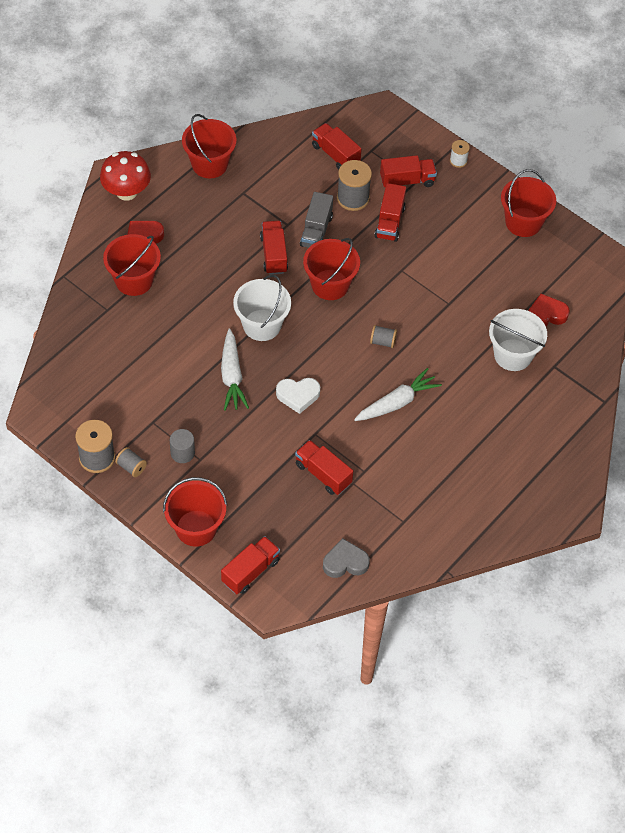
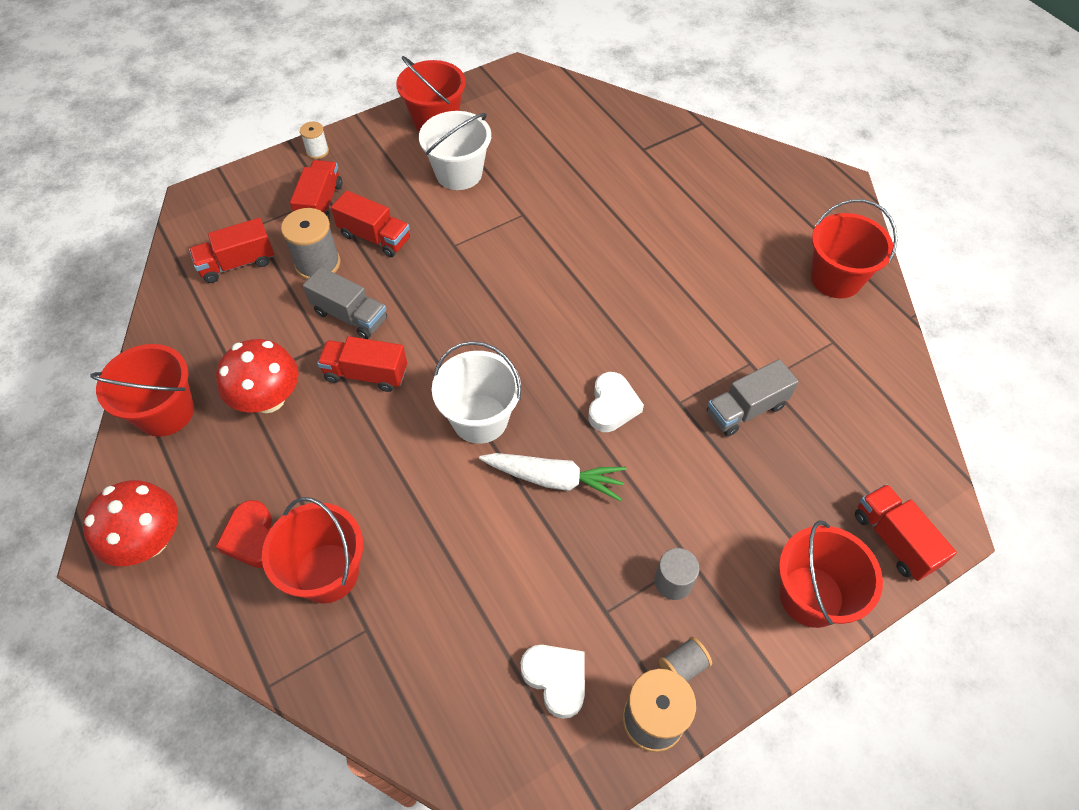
camera: 70 degrees left, 0 degrees up
red truck [295,440,353,495] -> grey truck [707,359,799,436]
red bucket [303,238,360,300] -> red bucket moved to [811,199,897,298]
grey heart [323,538,370,578] -> none
white carrot [354,368,442,421] -> none
grey spool [370,325,397,348] -> none
white bucket [489,309,547,371] -> white bucket moved to [419,111,491,190]
red heart [529,294,570,326] -> none
none -> red mushroom [216,339,299,413]
none -> white heart [520,645,585,719]

